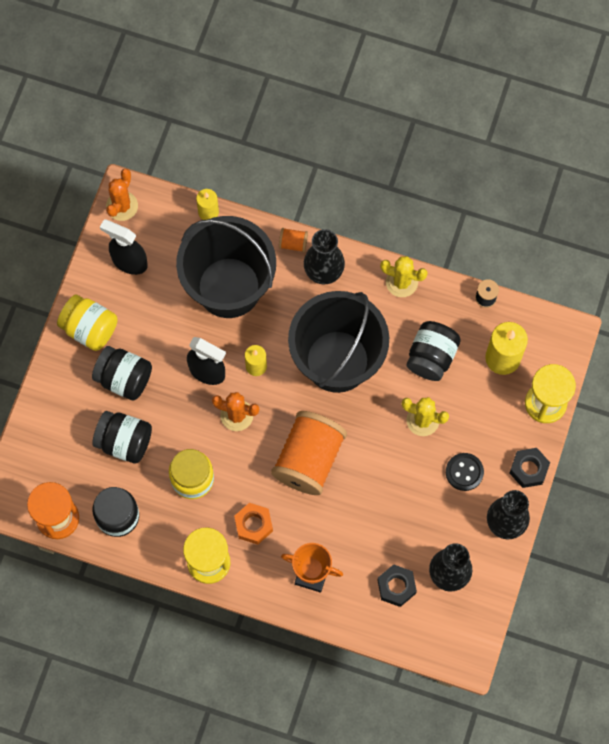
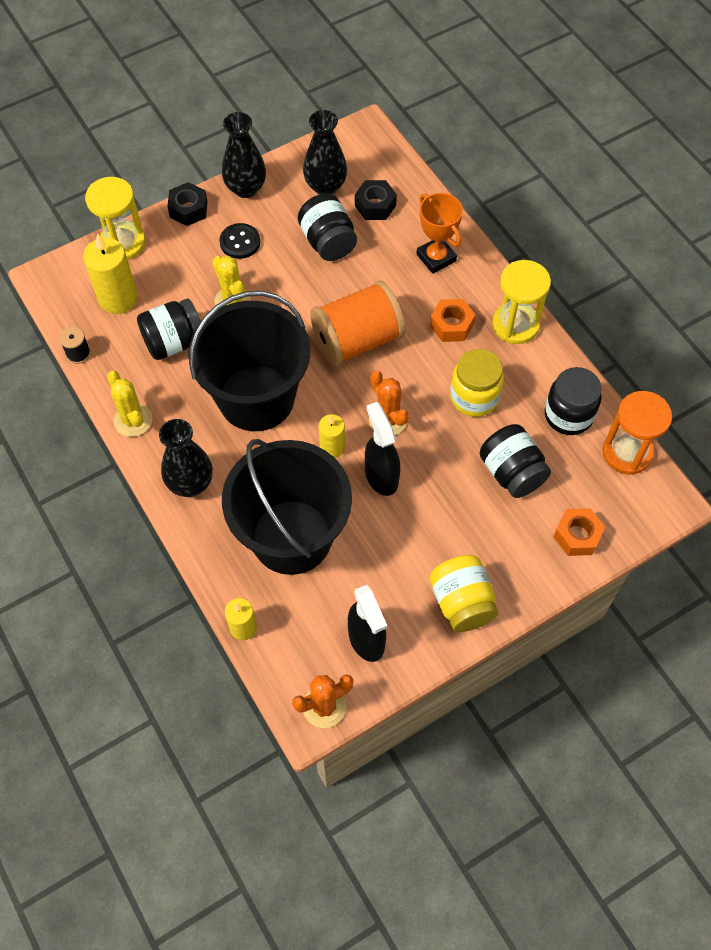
camera: 140 degrees left, 10 degrees down
black jar [92,346,152,401] -> black jar moved to [298,194,357,261]
orange spool [279,228,308,252] -> none
none -> orange nut [553,508,605,556]

